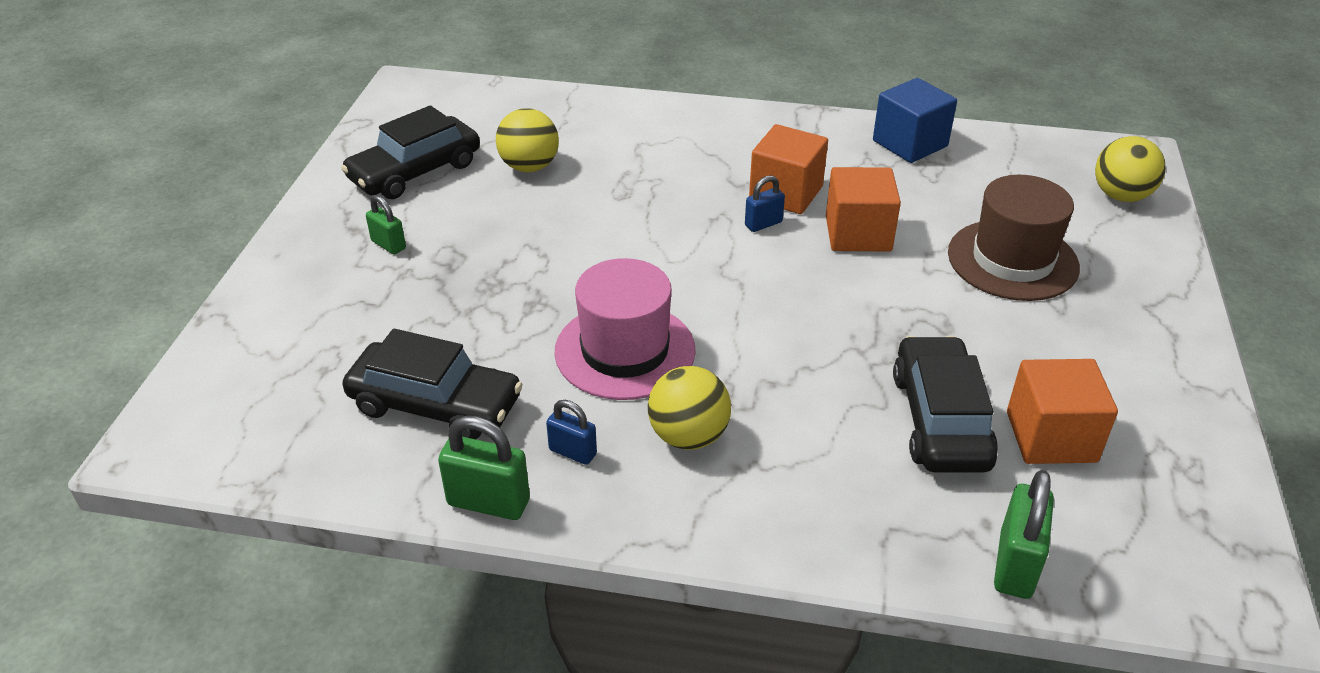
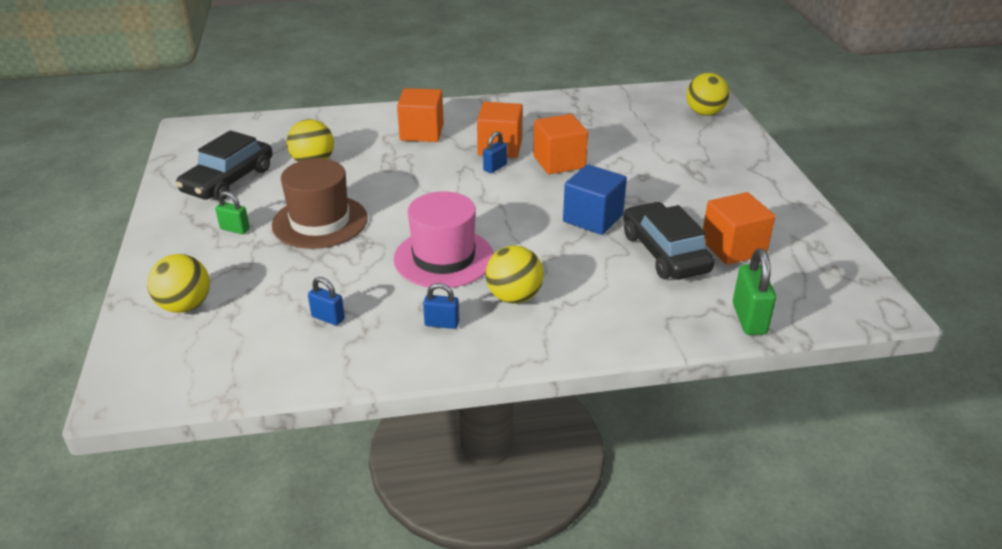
camera: 20 degrees left, 5 degrees down
black car [342,329,523,439] -> blue padlock [308,277,345,326]
green padlock [438,416,530,520] -> none
blue cube [873,78,957,163] -> blue cube moved to [563,164,627,235]
brown hat [948,175,1080,301] -> brown hat moved to [272,159,368,249]
none -> yellow ball [147,254,210,313]
none -> orange cube [397,88,444,142]

